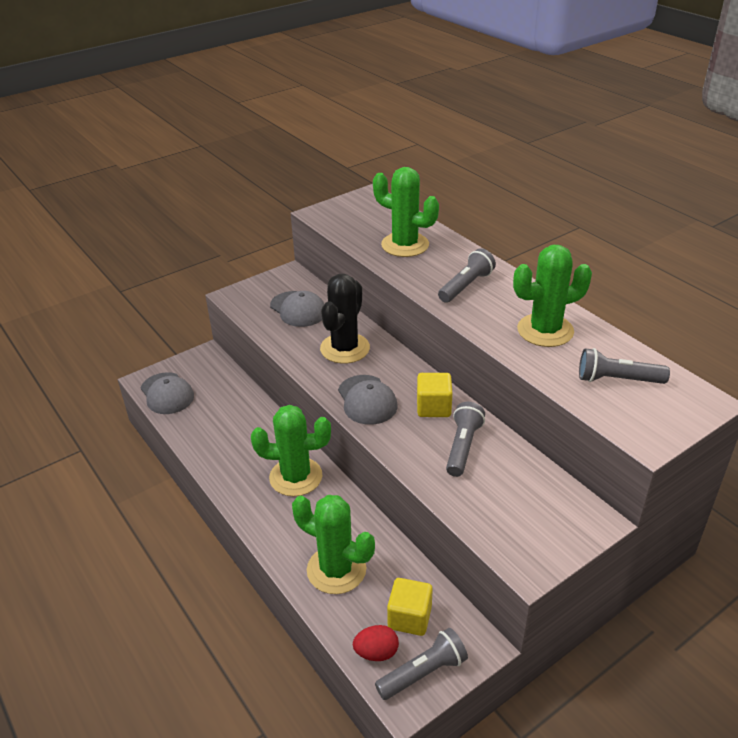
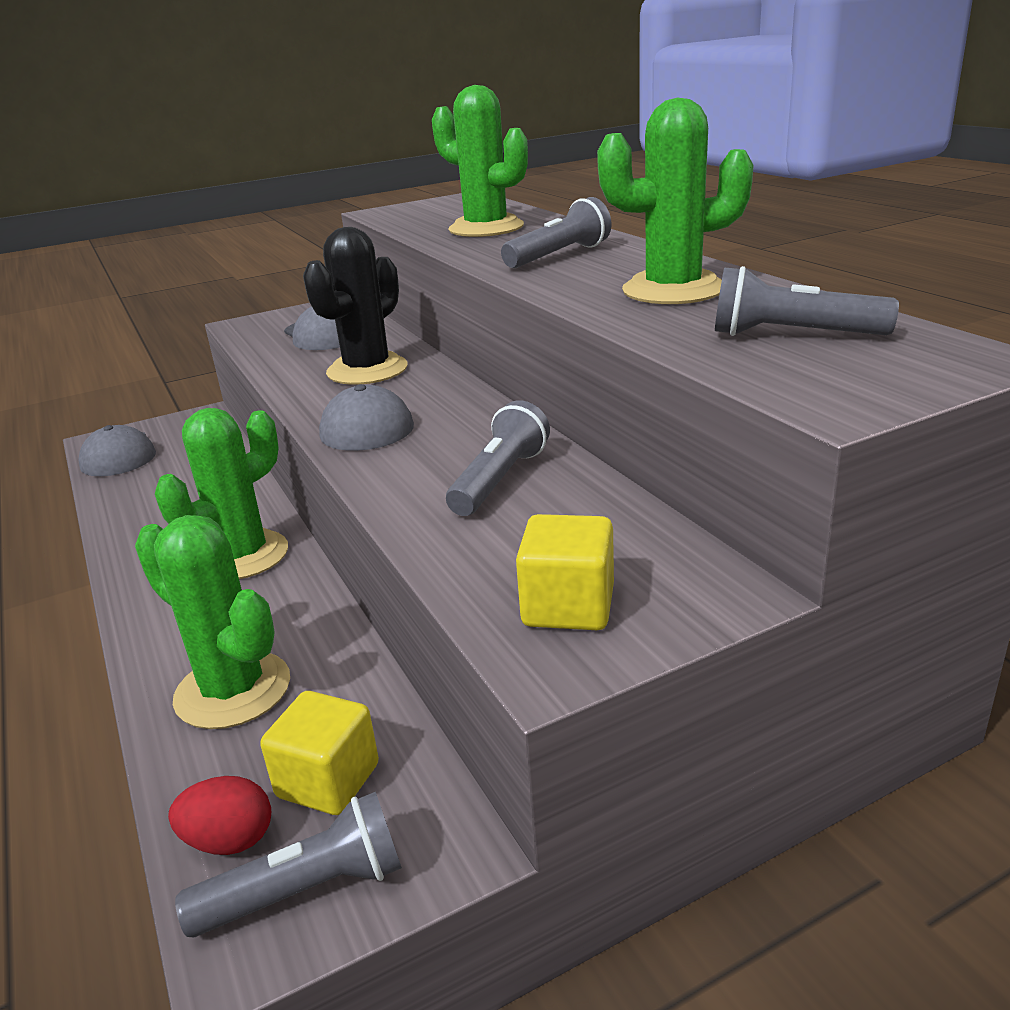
camera: 10 degrees right, 10 degrees down
green cactus [251,405,331,496] -> green cactus turned 60 degrees counterclockwise [155,408,288,579]
yellow cube [417,373,453,417] -> yellow cube moved to [516,514,614,630]

